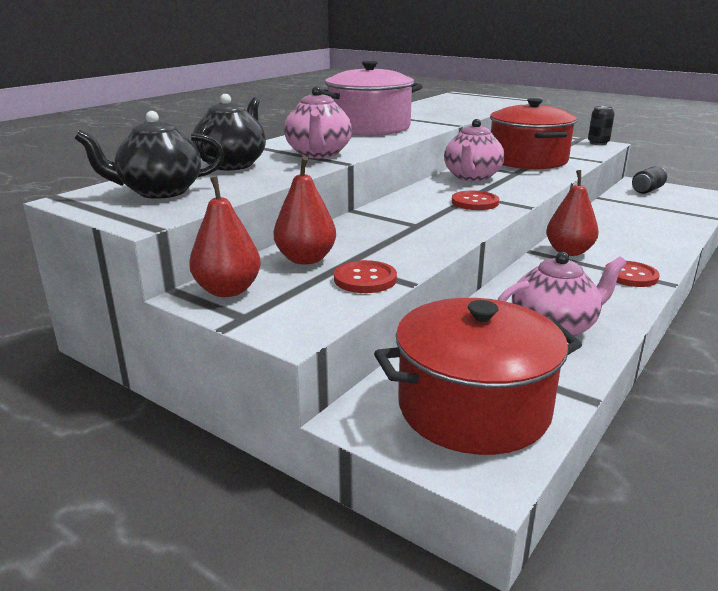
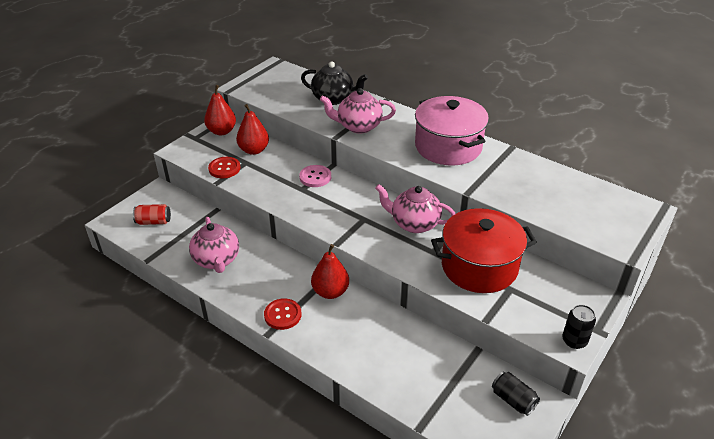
camera: 90 degrees right, 15 degrees up
black teapot [74,111,224,199] -> none
red pot [374,298,582,455] -> red can [133,204,171,225]
red button [452,190,499,210] -> none
none -> pink button [299,165,331,187]

